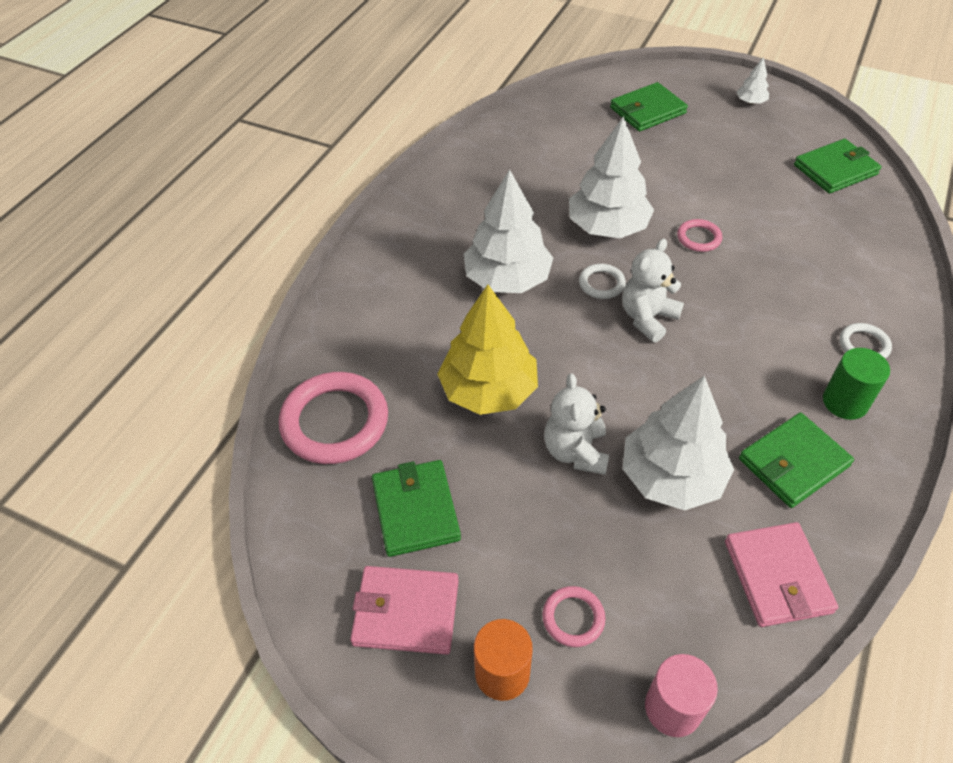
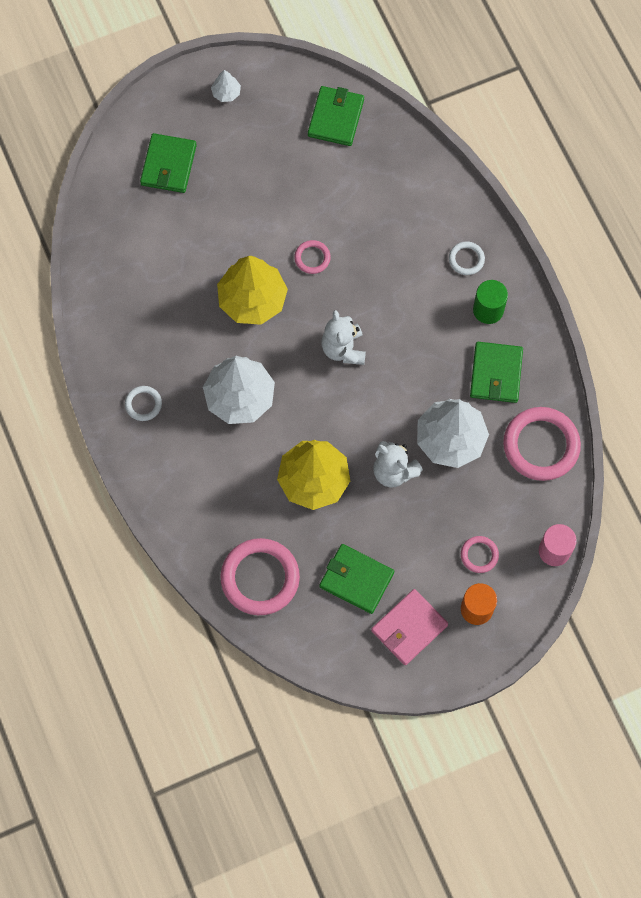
camera: 50 degrees left, 20 degrees up
white tree [569,116,654,238] -> yellow tree [217,256,288,325]
white ring [579,264,626,299] -> white ring moved to [125,386,162,421]
pink wallet [725,522,838,627] -> pink ring [503,407,581,481]

